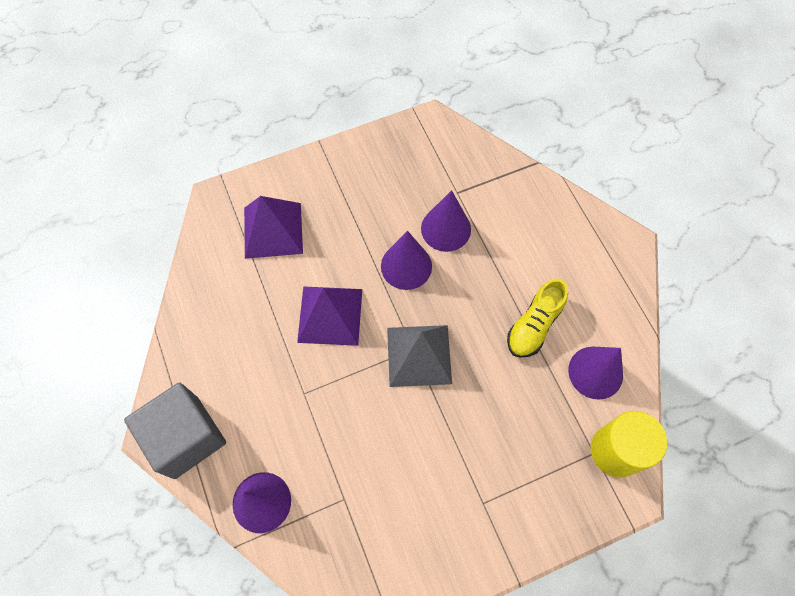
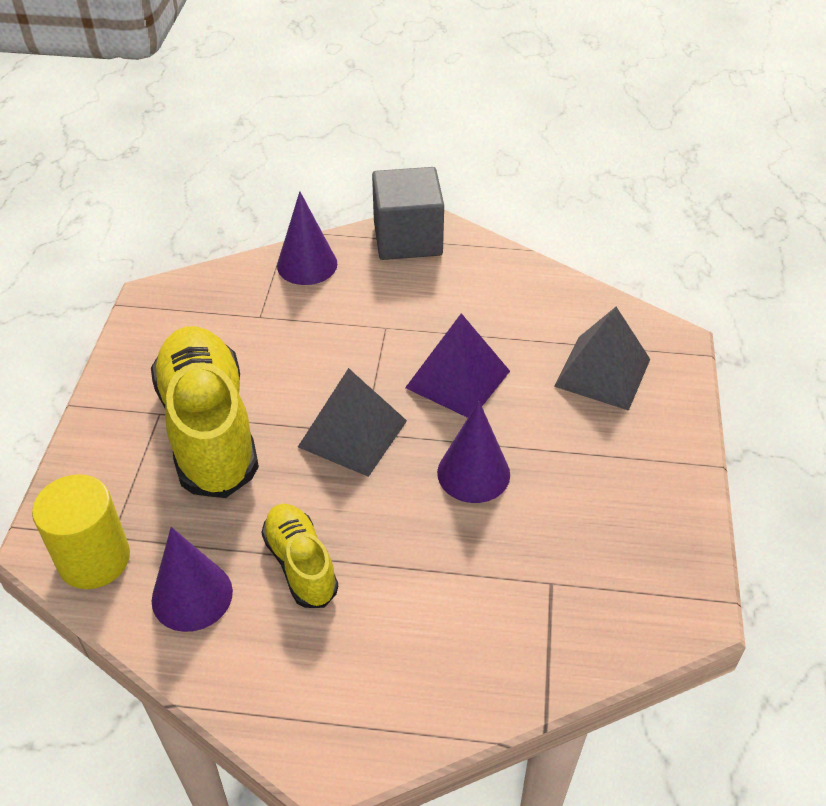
camera: 120 degrees right, 20 degrees down
purple pyramid [244,196,303,259] -> grey pyramid [554,307,650,411]
purple cone [421,190,471,252] -> none
none -> yellow shoe [151,326,259,498]

